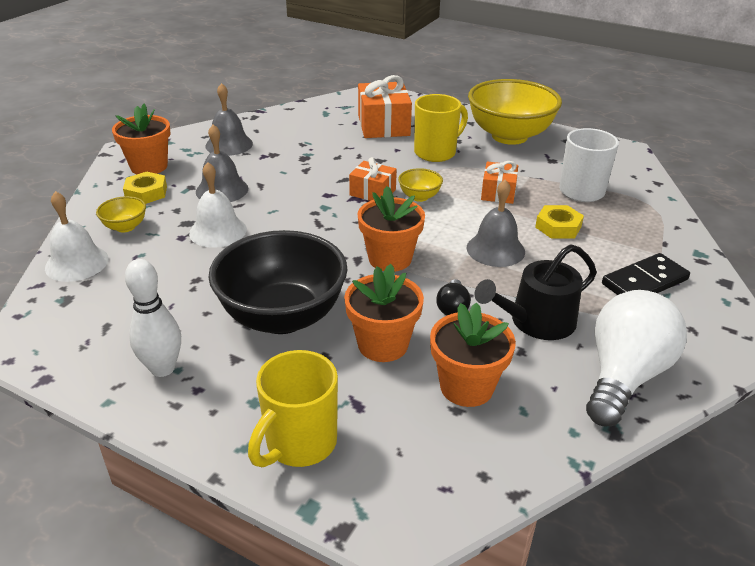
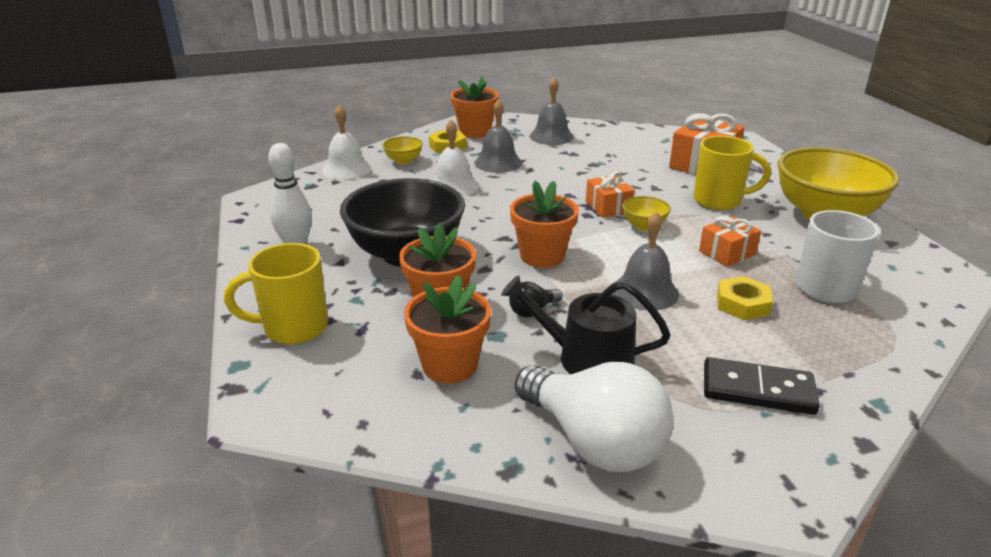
camera: 45 degrees right, 5 degrees down
white light bulb [586,290,687,426] -> white light bulb turned 60 degrees clockwise [515,362,673,472]

